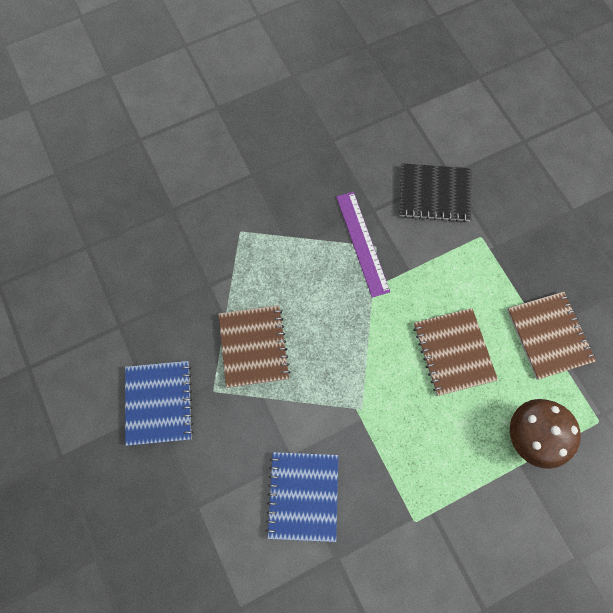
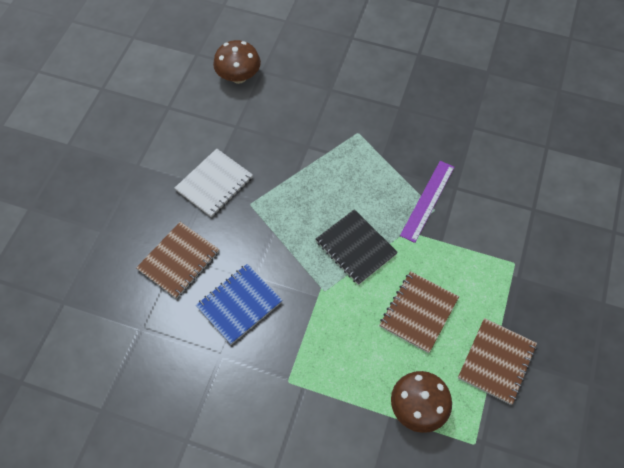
camera: 45 degrees right, 10 degrees down
blue notebook [125,361,193,446] -> white notebook [175,149,253,218]
brown notebook [218,305,291,388] -> brown notebook moved to [136,222,220,299]
black notebook [400,163,471,222] -> black notebook moved to [316,209,398,285]
none -> brown mushroom [213,40,261,84]

